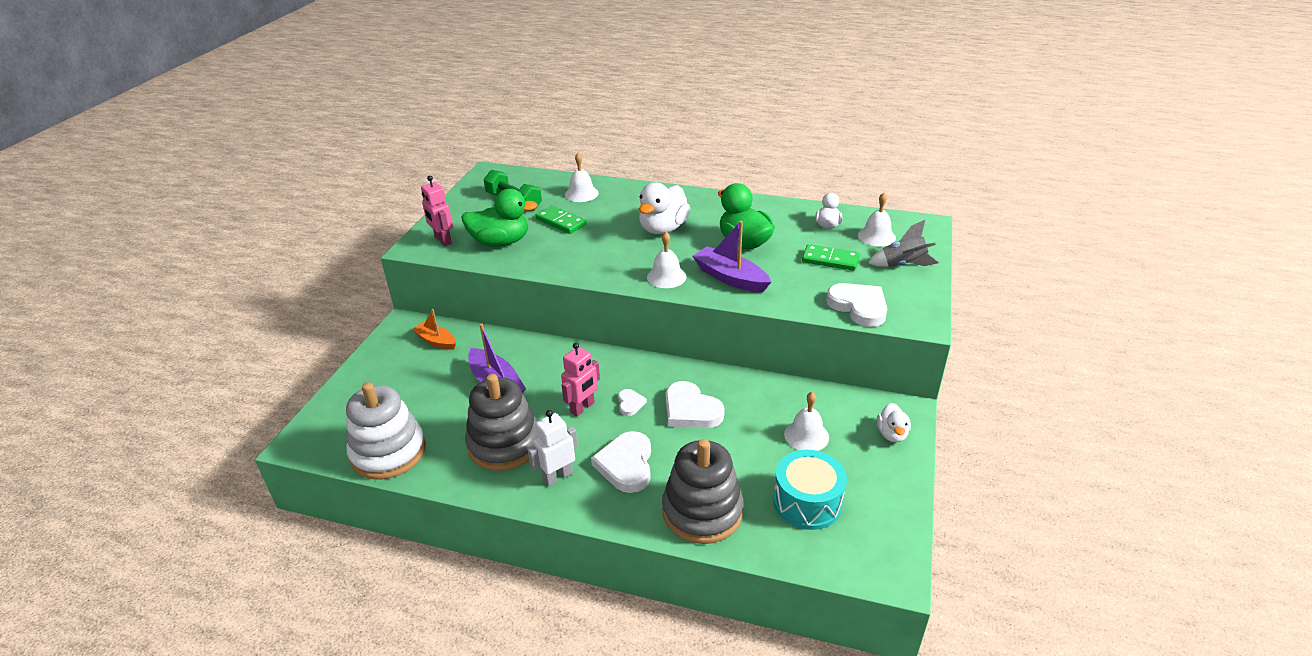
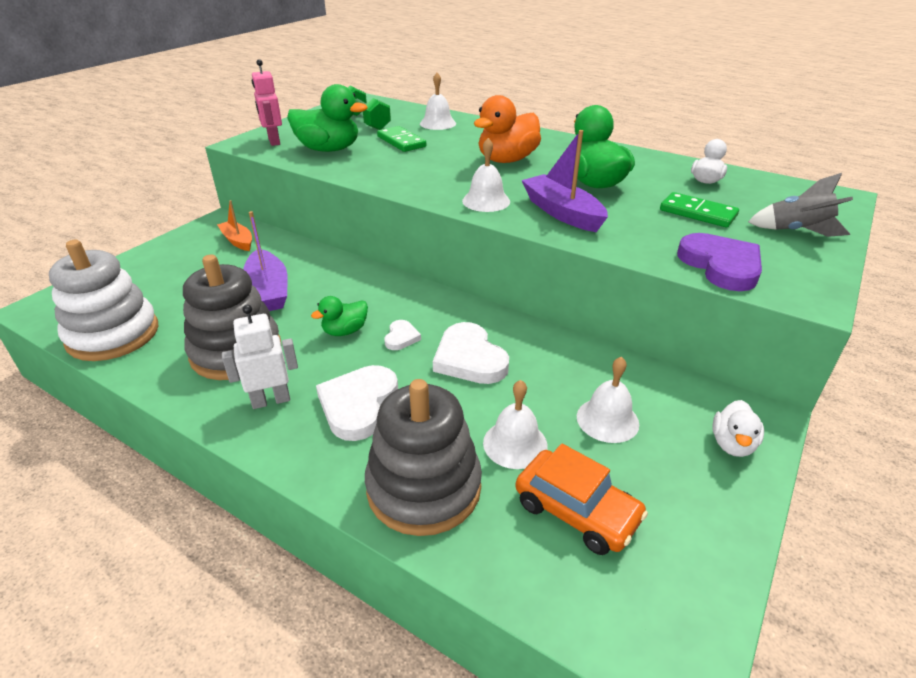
camera: 15 degrees right, 0 degrees up
pink robot [561,343,600,416] -> green duck [311,296,368,336]
white duck [639,182,690,234] -> orange duck [474,95,541,163]
turquoise drum [773,450,847,530] -> orange car [515,444,648,555]
white heart [826,283,887,327] -> purple heart [677,233,762,291]
white bell [858,193,896,247] -> white bell moved to [483,380,548,469]

